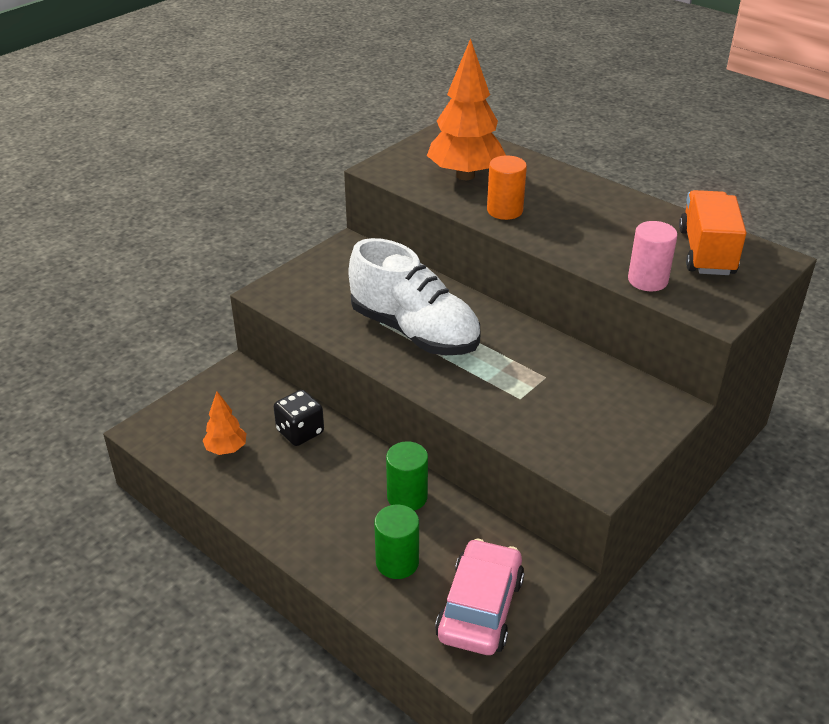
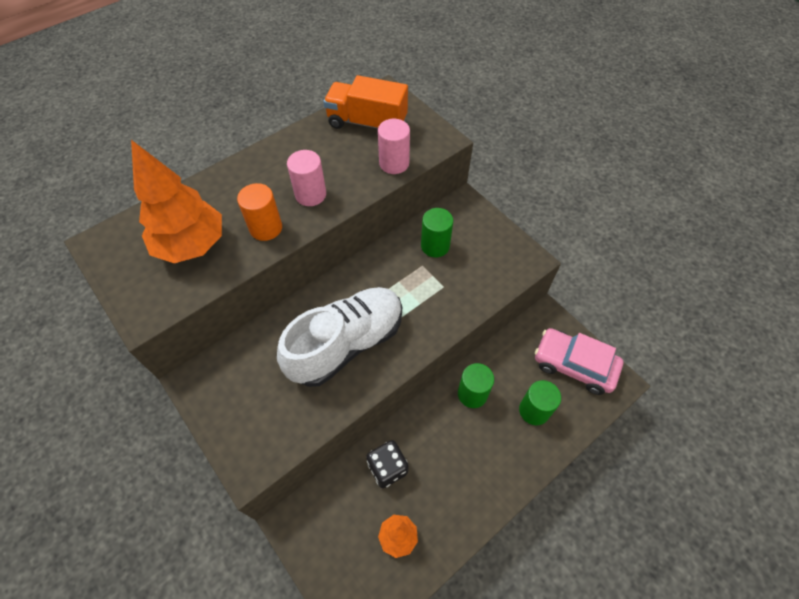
camera: 80 degrees left, 20 degrees up
none -> pink cylinder [287,150,326,206]
none -> green cylinder [421,208,453,257]

